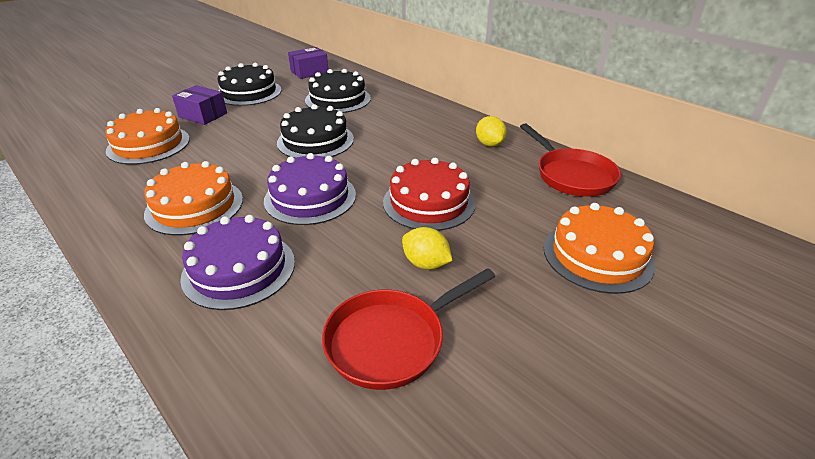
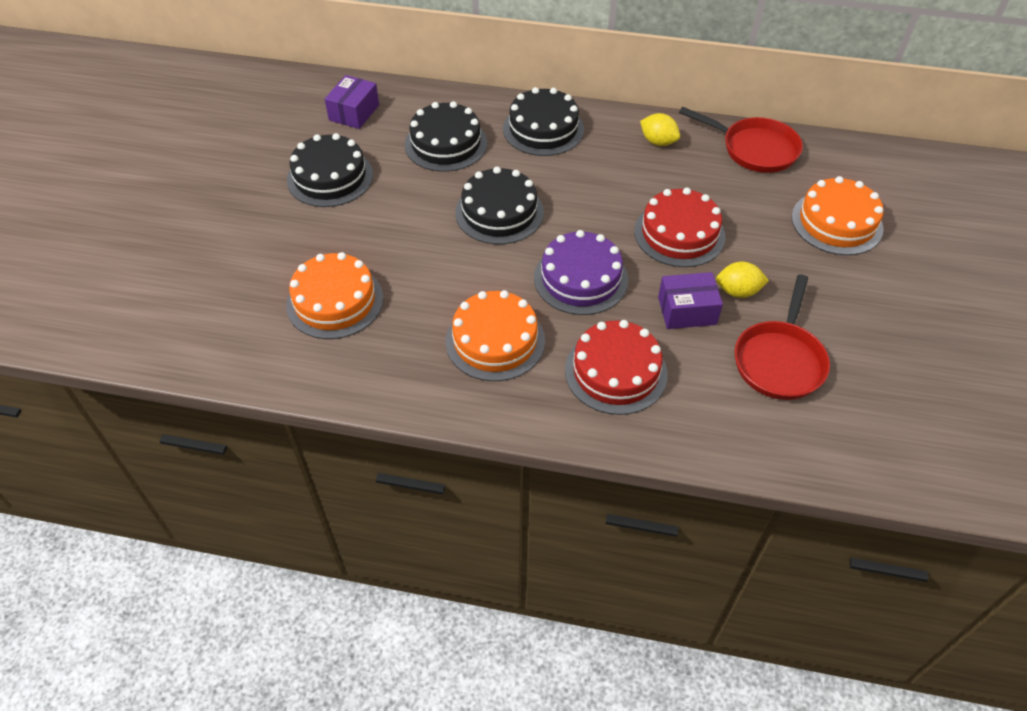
camera: 35 degrees left, 15 degrees up
purple box [172,85,227,125] -> purple box moved to [658,272,723,329]
purple cake [180,215,295,310] -> red cake [565,320,667,415]
none -> black cake [503,87,584,156]

